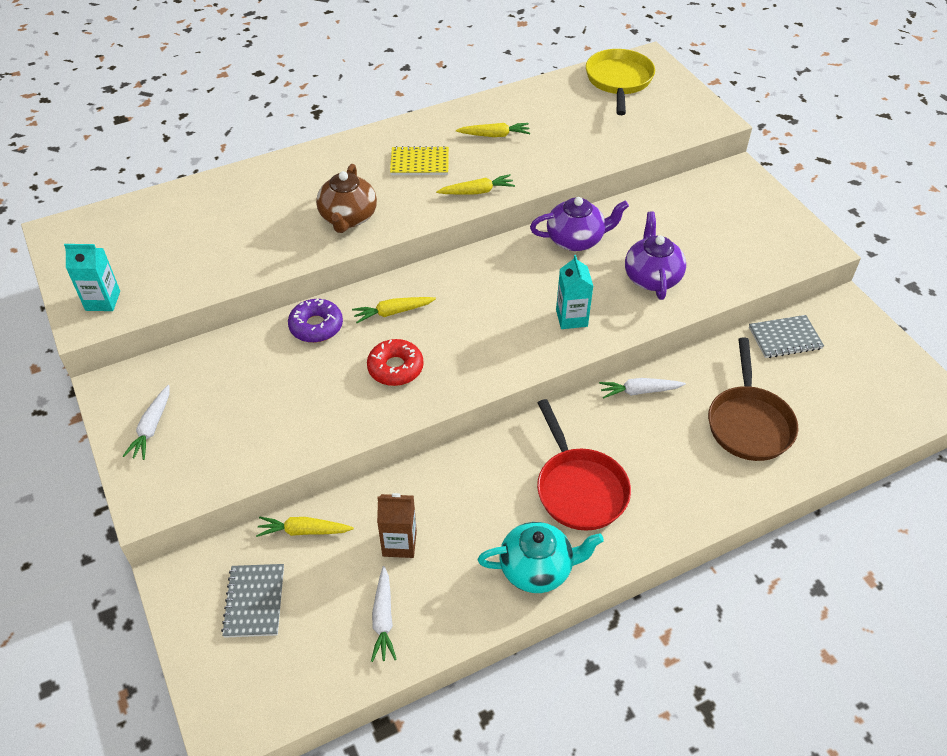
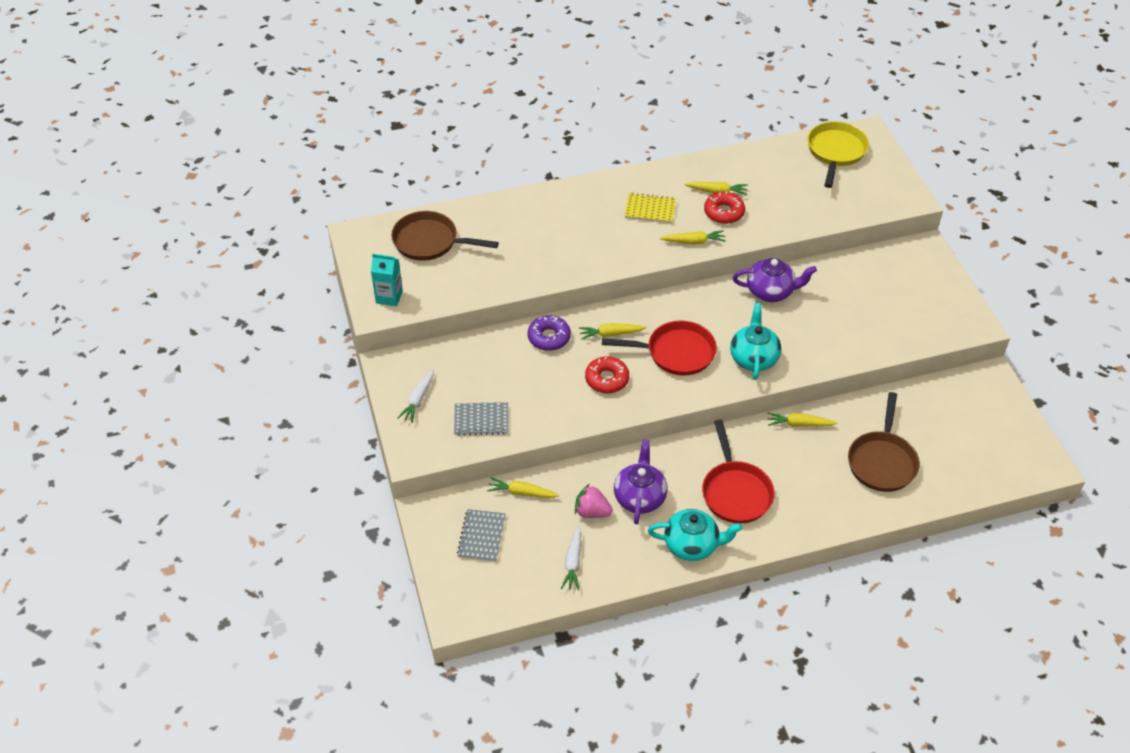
camera: 10 degrees right, 0 degrees up
brown teapot [316,164,377,233] -> none
brown carton [377,493,417,558] -> pink strawberry [575,484,613,518]
turquoise carton [556,255,593,329] -> turquoise teapot [730,303,781,380]
white carrot [599,378,686,399] -> yellow carrot [767,412,837,427]
purple teapot [625,211,686,300] -> purple teapot moved to [614,440,668,524]
grey notebook [749,315,824,358] -> grey notebook moved to [454,402,508,436]
none -> brown pan [391,211,499,261]
none -> red pan [602,320,717,376]
none -> red donut [704,192,745,224]

